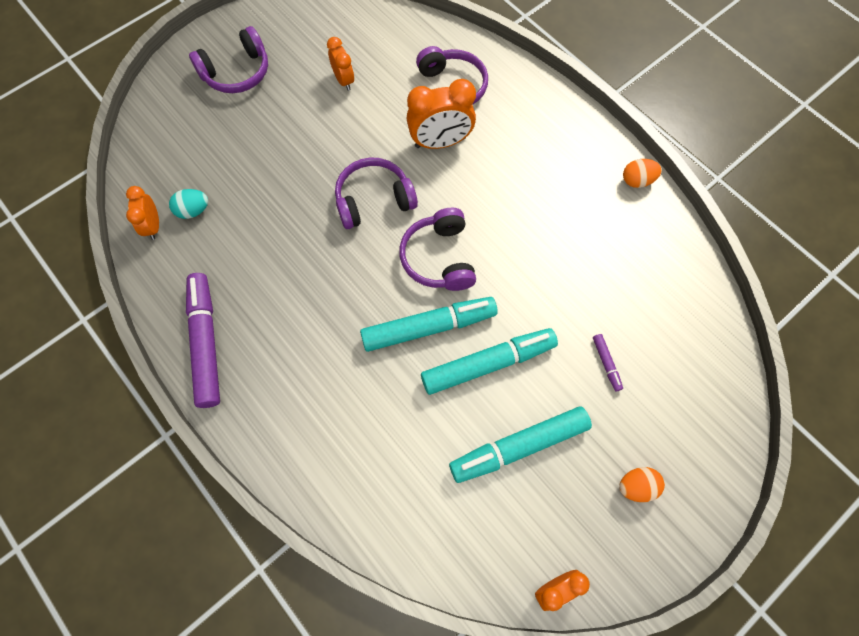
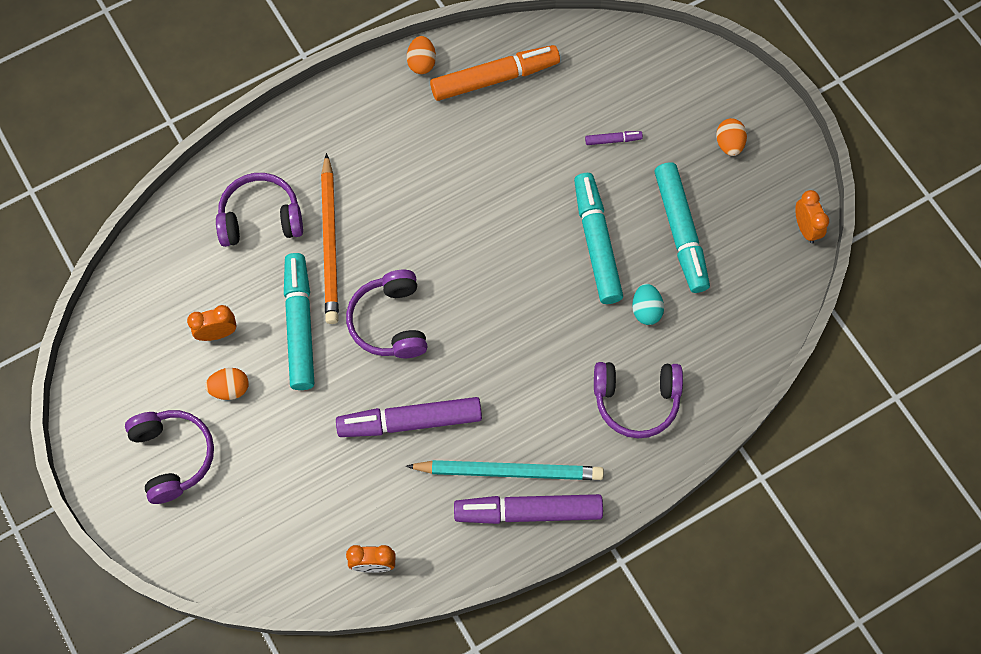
camera: 80 degrees left, 0 degrees up
turquoise egg [169,189,208,219] -> turquoise egg moved to [632,284,664,325]
turquoise marker [360,297,498,352] -> turquoise marker moved to [284,253,314,390]
purple headphones [399,208,476,291] -> purple headphones moved to [594,362,683,438]
orange clock [407,79,476,149] -> orange pencil [321,153,339,324]
none -> orange egg [205,368,249,400]
none -> purple marker [336,397,482,437]
none -> turquoise pencil [406,460,604,480]
none -> orange marker [430,45,560,101]

